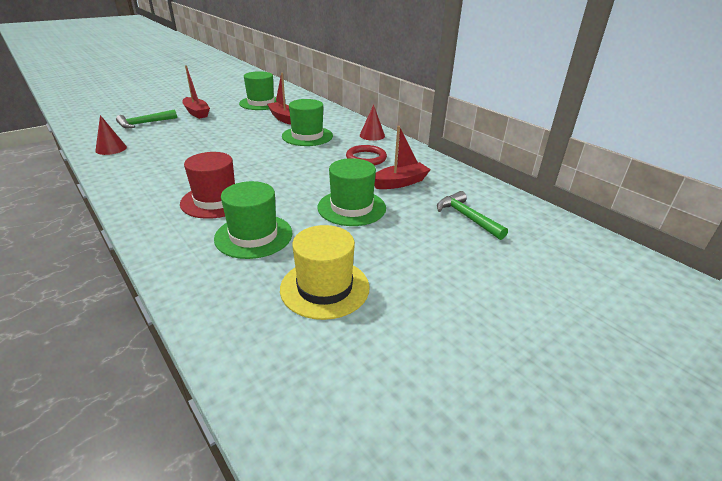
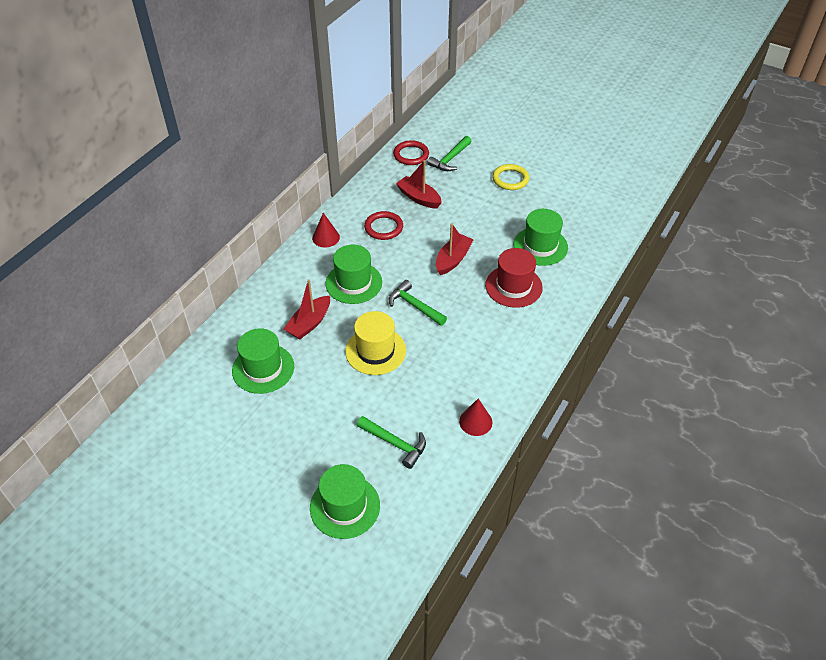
camera: 110 degrees left, 15 degrees up
red boat [182,65,210,119] -> red boat moved to [436,223,474,275]
yellow hat [280,225,370,320] -> yellow hat moved to [345,311,406,375]
green hat [317,158,386,226] -> green hat moved to [310,464,380,539]
none -> green hammer [389,280,447,326]
none -> red ring [393,140,429,165]
none -> yellow ring [492,164,529,190]

